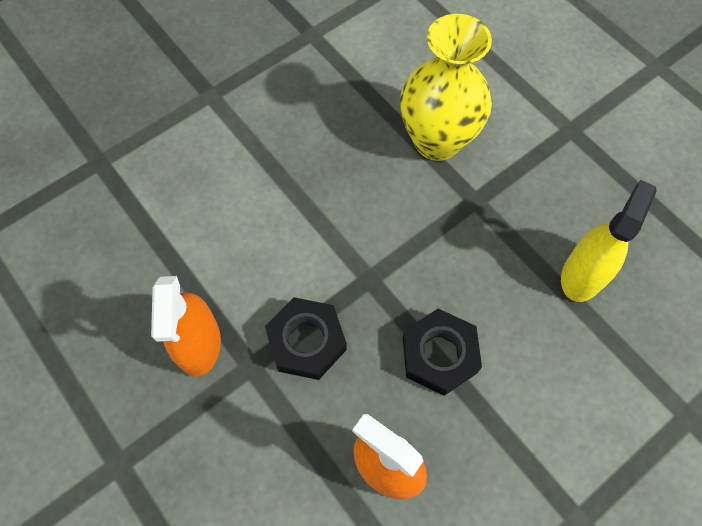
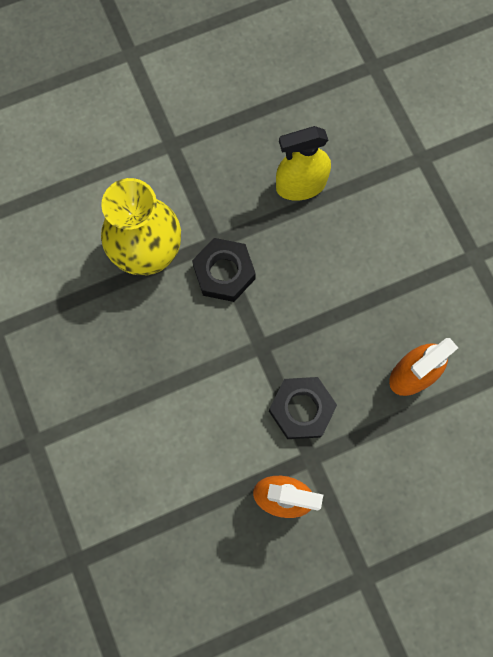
camera: 75 degrees left, 10 degrees up
black nut [403,309,482,396] -> black nut moved to [192,238,256,302]
yellow spray bottle [561,180,657,302] -> yellow spray bottle turned 60 degrees counterclockwise [276,126,331,201]

